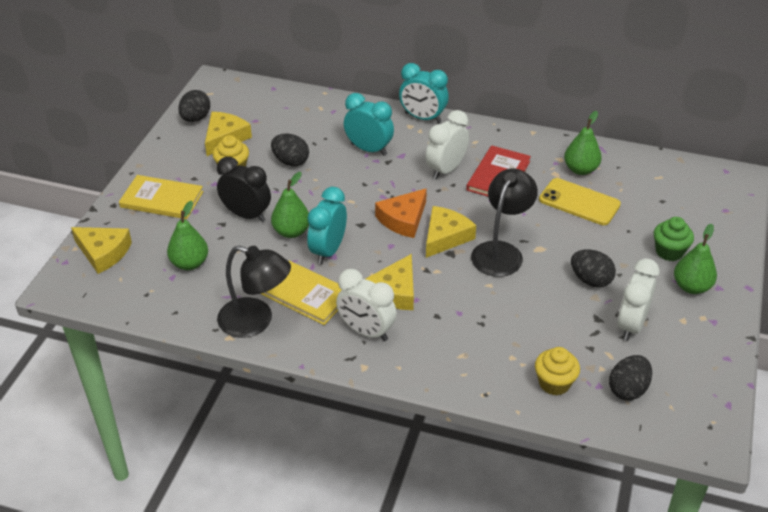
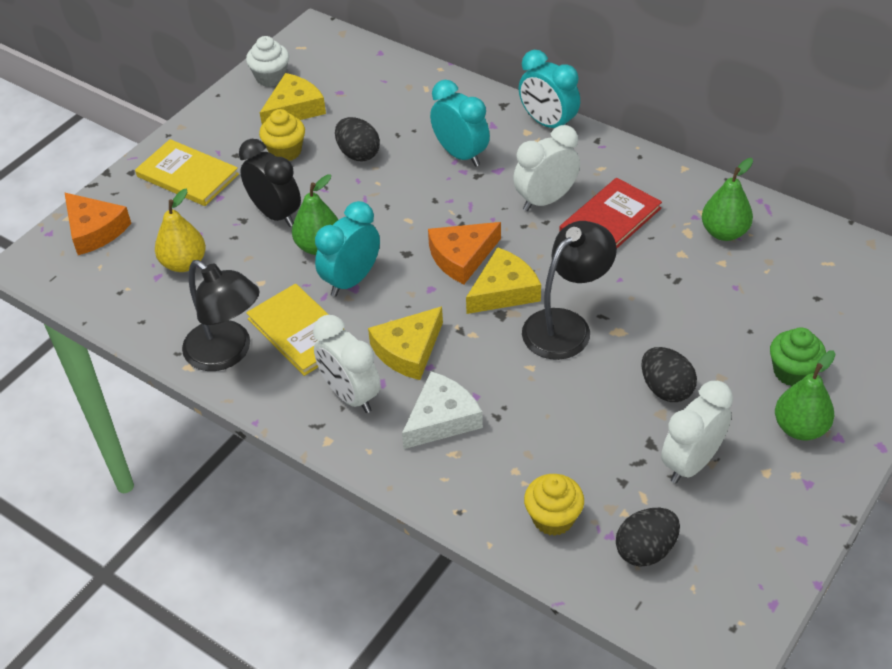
camera: 20 degrees right, 5 degrees up
yellow cheese [71,227,132,274] -> orange cheese [64,192,131,255]
green pear [167,201,208,270] -> yellow pear [155,189,206,272]
black egg [178,90,210,122] -> white cupcake [246,36,289,87]
yellow phone [539,178,621,225] -> none
none -> white cheese [402,371,483,449]

